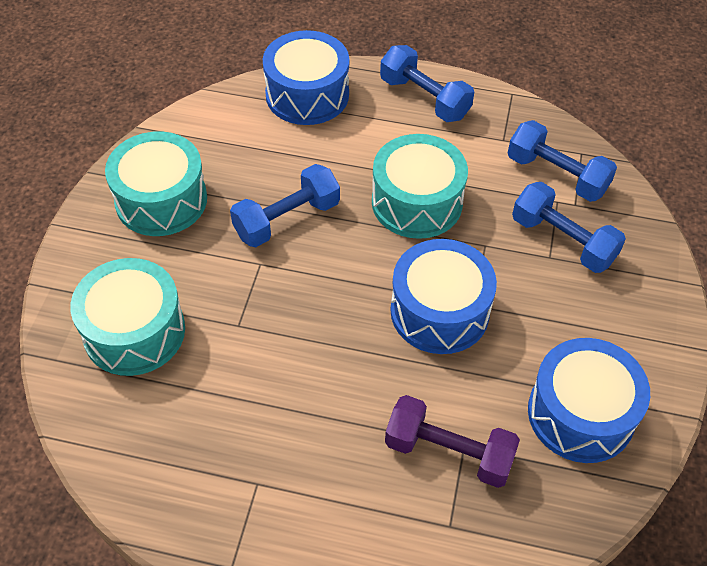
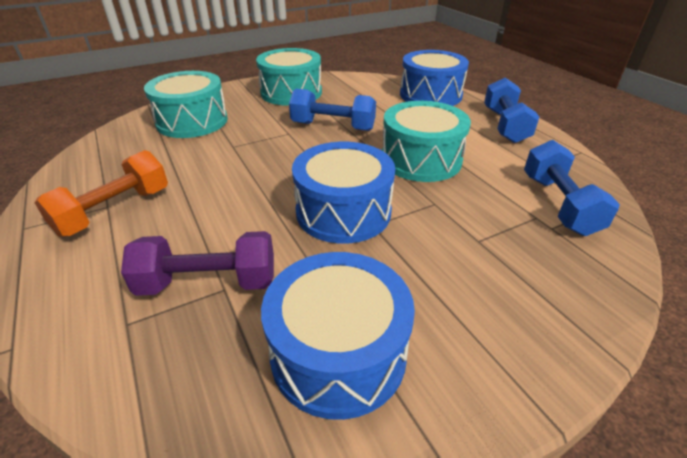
camera: 50 degrees right, 15 degrees down
purple dumbbell [385,395,520,488] -> purple dumbbell turned 75 degrees counterclockwise [121,231,274,296]
blue dumbbell [512,182,626,273] -> none
none -> orange dumbbell [34,150,168,237]

